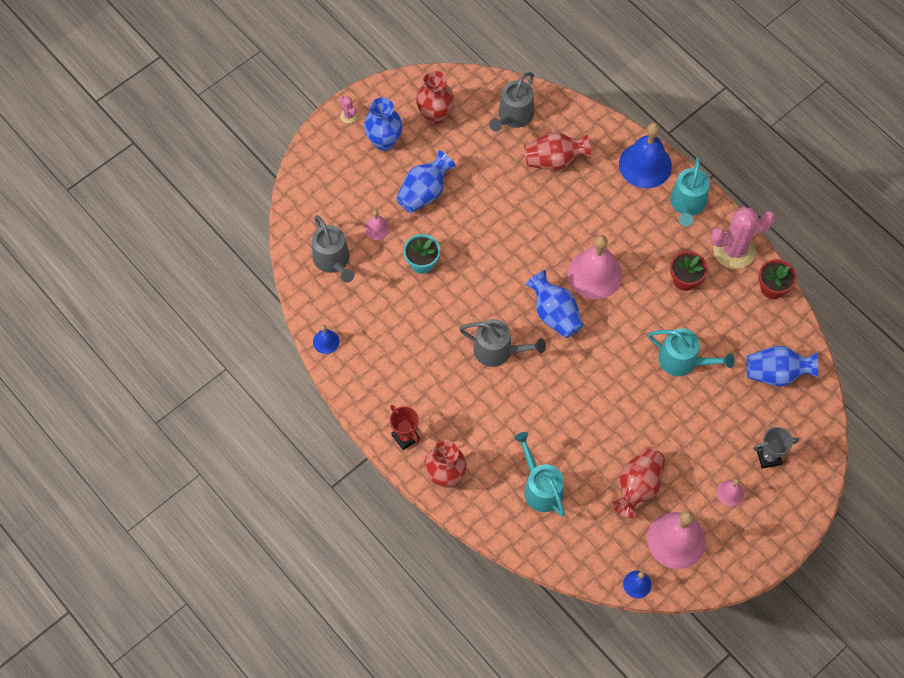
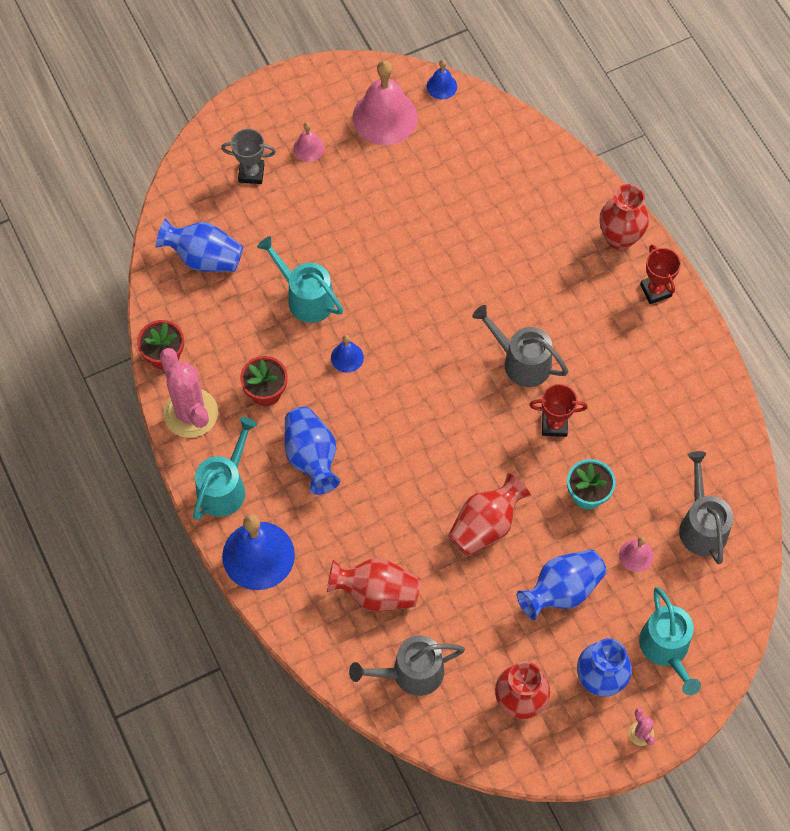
camera: 165 degrees left, 0 degrees up
blue bell [313,325,339,354] -> blue bell moved to [331,335,364,373]
grey watering can [489,72,534,132] -> grey watering can turned 150 degrees counterclockwise [349,635,465,696]
turquoise watering can [514,432,565,516] -> turquoise watering can moved to [639,587,701,695]
blue vase [525,270,584,338] -> blue vase moved to [285,407,340,495]
pink bell [568,235,622,299] -> none
red vase [612,448,665,518] -> red vase moved to [448,473,531,556]
pink cactus [710,207,775,269] -> pink cactus turned 60 degrees clockwise [160,348,218,438]
none -> red trophy [529,384,588,437]

